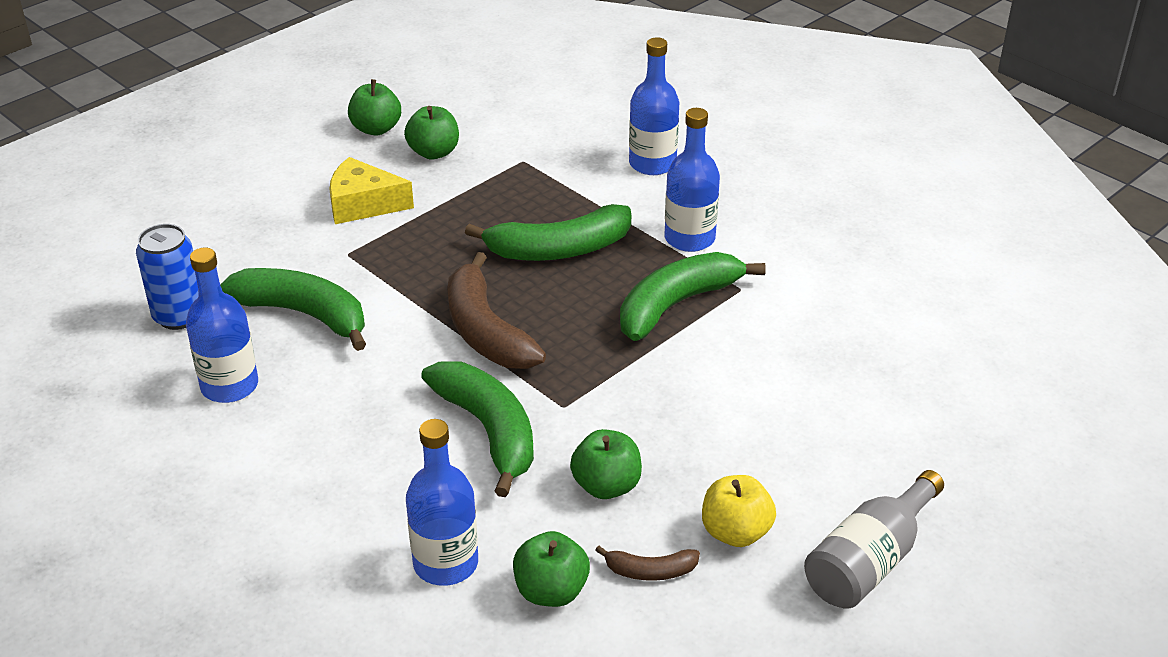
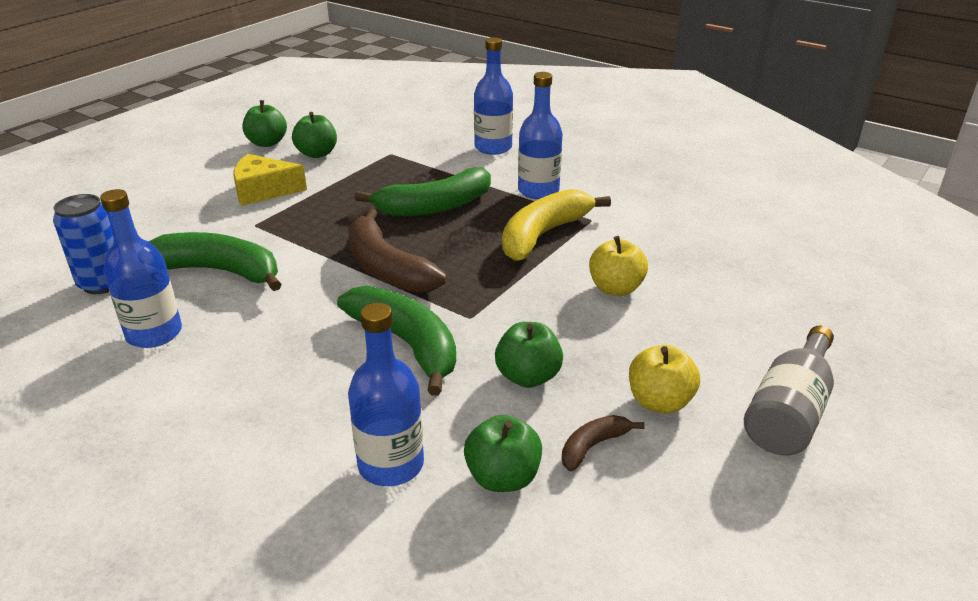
camera: 10 degrees left, 5 degrees down
brown banana [595,546,700,581] -> brown banana turned 150 degrees clockwise [562,415,645,471]
green banana [620,252,766,341] -> yellow banana [502,189,611,261]
none -> yellow apple [589,236,648,296]

